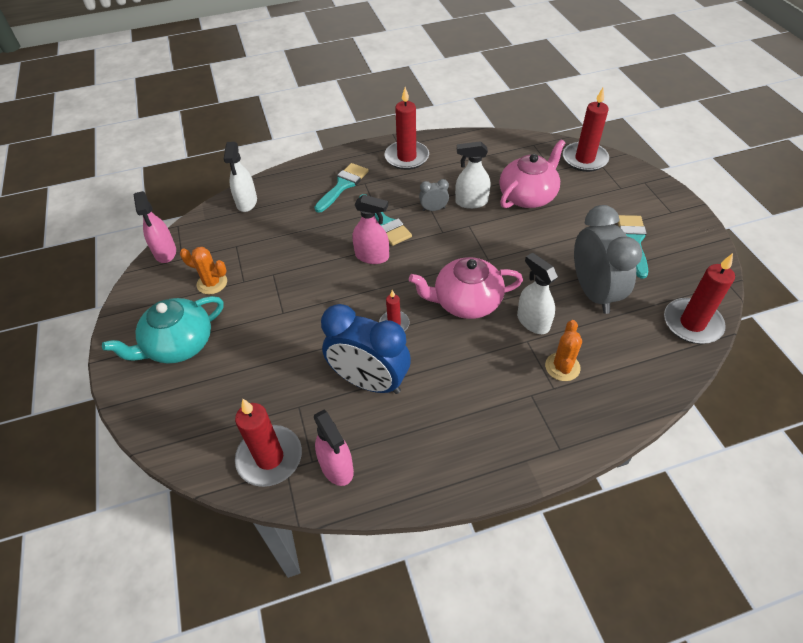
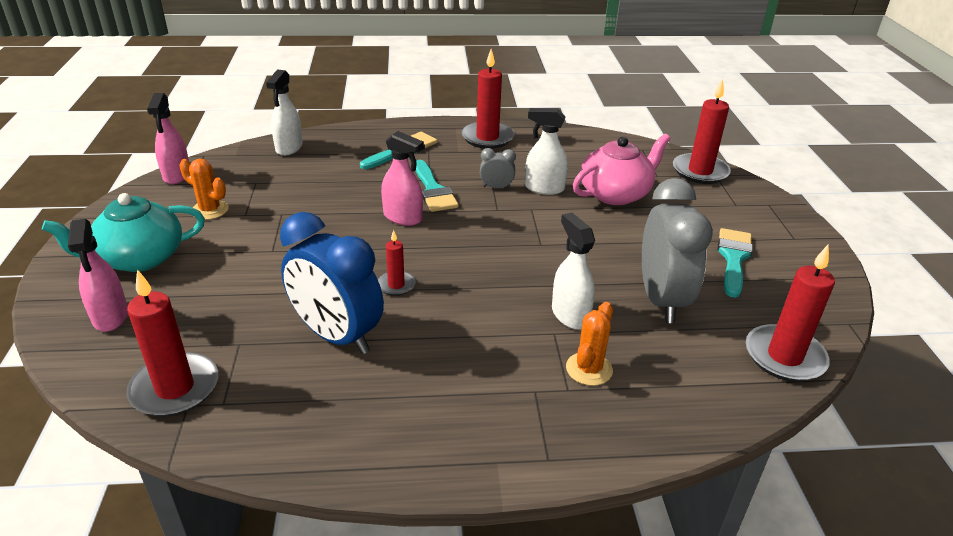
camera: 10 degrees right, 15 degrees down
pink spray bottle [314,410,354,486] -> pink spray bottle moved to [68,219,128,332]
pink teapot [409,257,523,319] -> none

